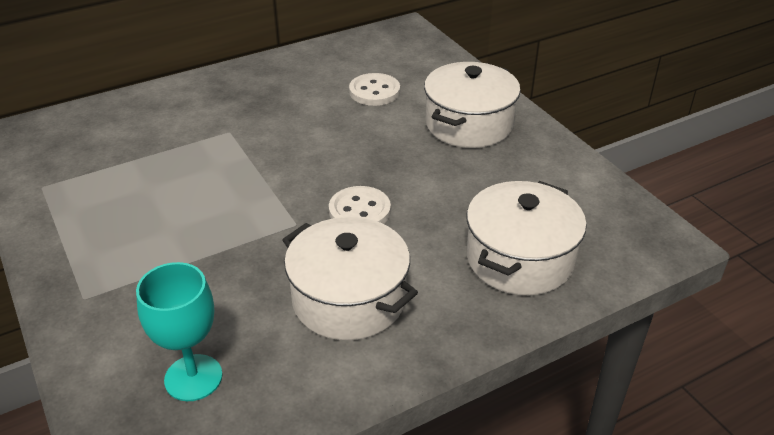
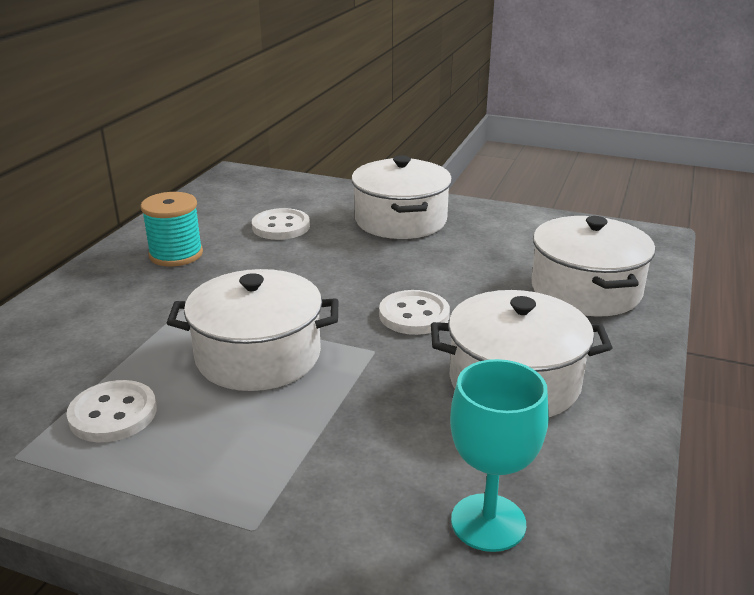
camera: 40 degrees left, 10 degrees down
none -> white button [67,380,157,442]
none -> turquoise spool [141,192,203,267]
none -> white pot [167,269,338,391]

